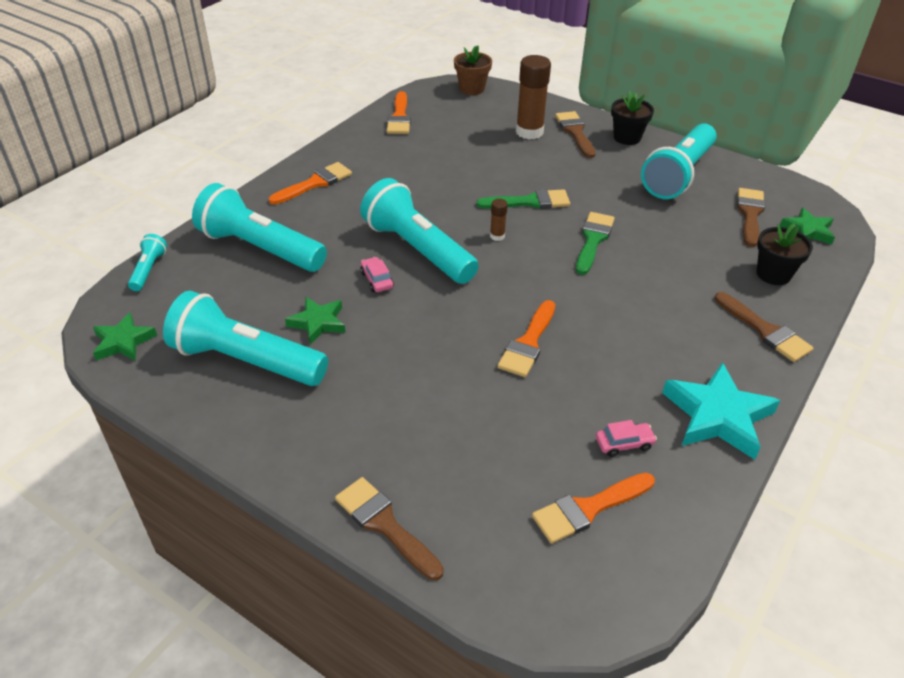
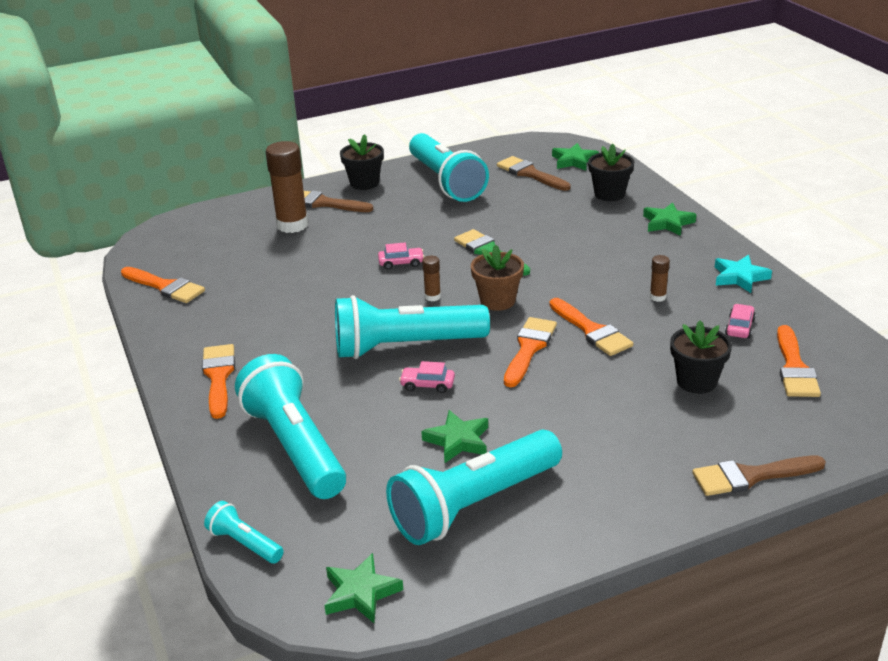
camera: 55 degrees left, 10 degrees down
turquoise flashlight [192,183,327,272] -> turquoise flashlight turned 90 degrees clockwise [235,354,346,499]
brown flower pot [454,45,492,95] -> brown flower pot moved to [471,245,524,311]
green brush [476,189,570,209] -> pink car [378,243,424,270]
turquoise star [662,362,780,460] -> turquoise star [715,255,772,293], size x0.60
brown brush [715,292,814,362] -> green star [643,202,696,236]
none -> orange brush [504,317,557,387]
none -> brown glue stick [650,255,670,302]
none -> black flower pot [670,320,732,394]

